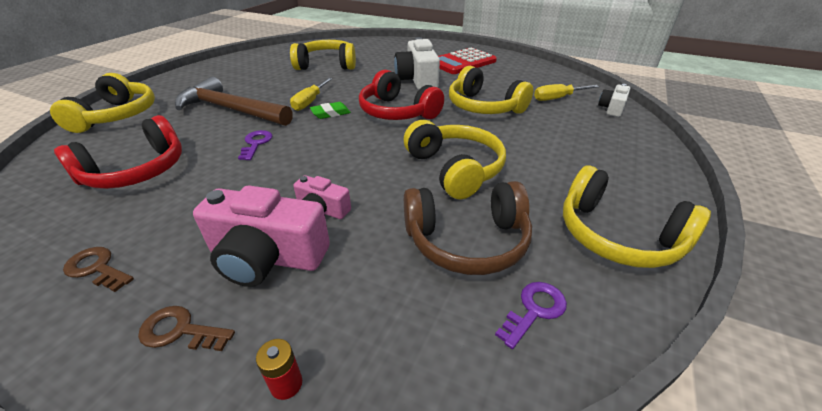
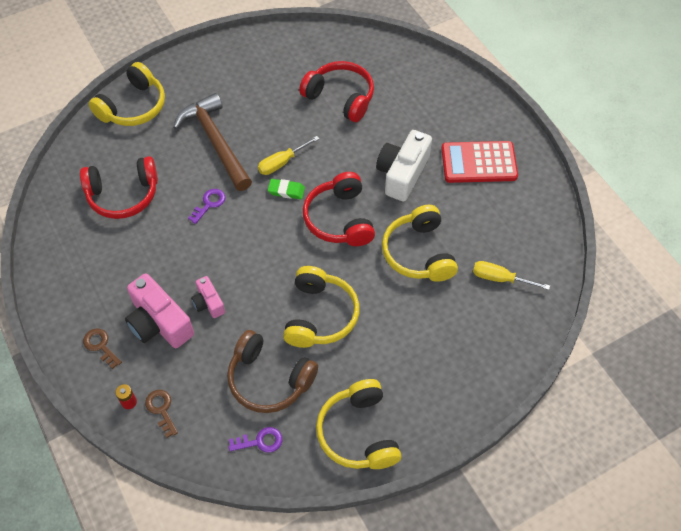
camera: 35 degrees right, 20 degrees up
brown key [63,247,134,292] -> brown key moved to [145,390,178,438]
yellow headphones [290,40,356,70] -> red headphones [299,61,374,122]
white camera [598,84,630,117] -> none

